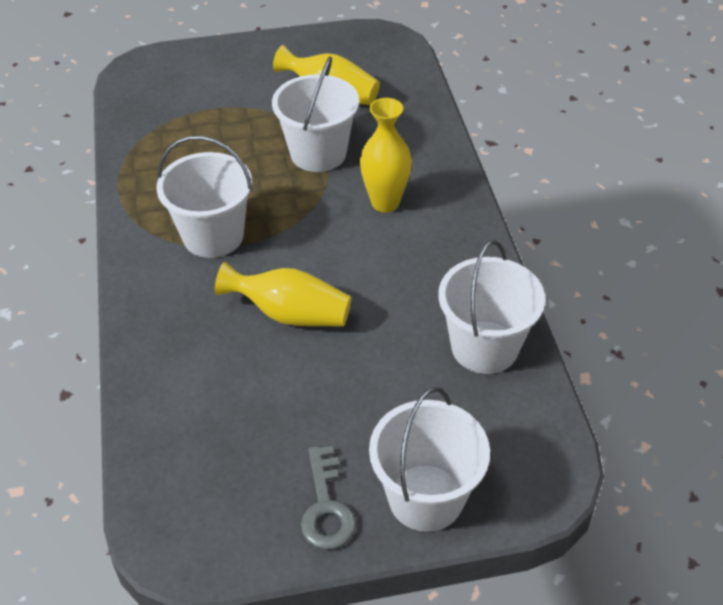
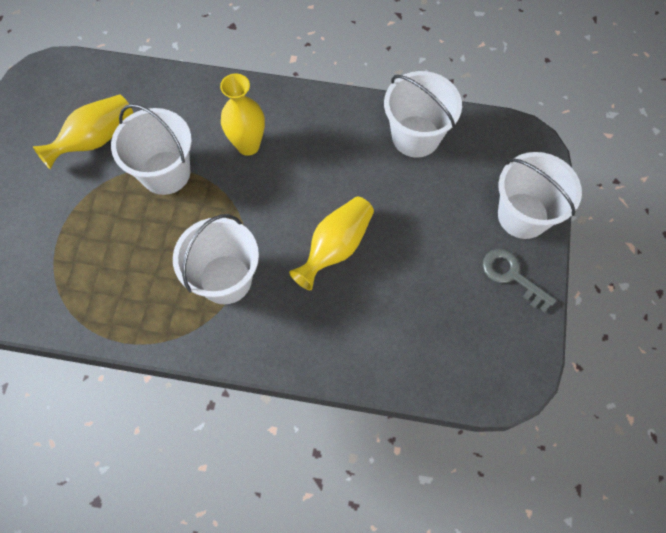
camera: 70 degrees left, 20 degrees up
grey key [301,446,356,549] -> grey key turned 150 degrees counterclockwise [483,249,556,313]

